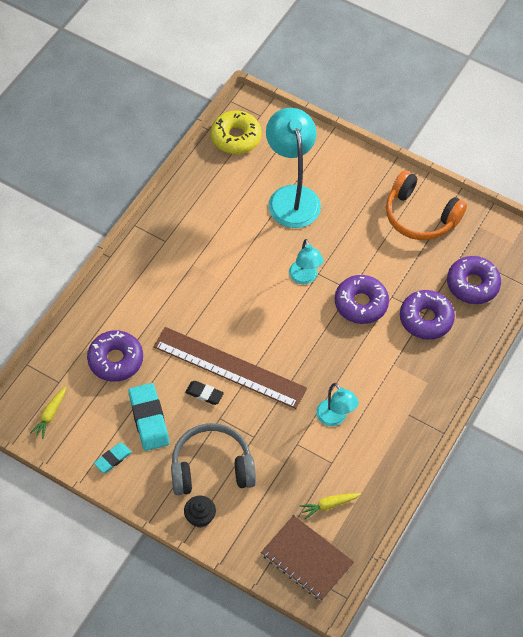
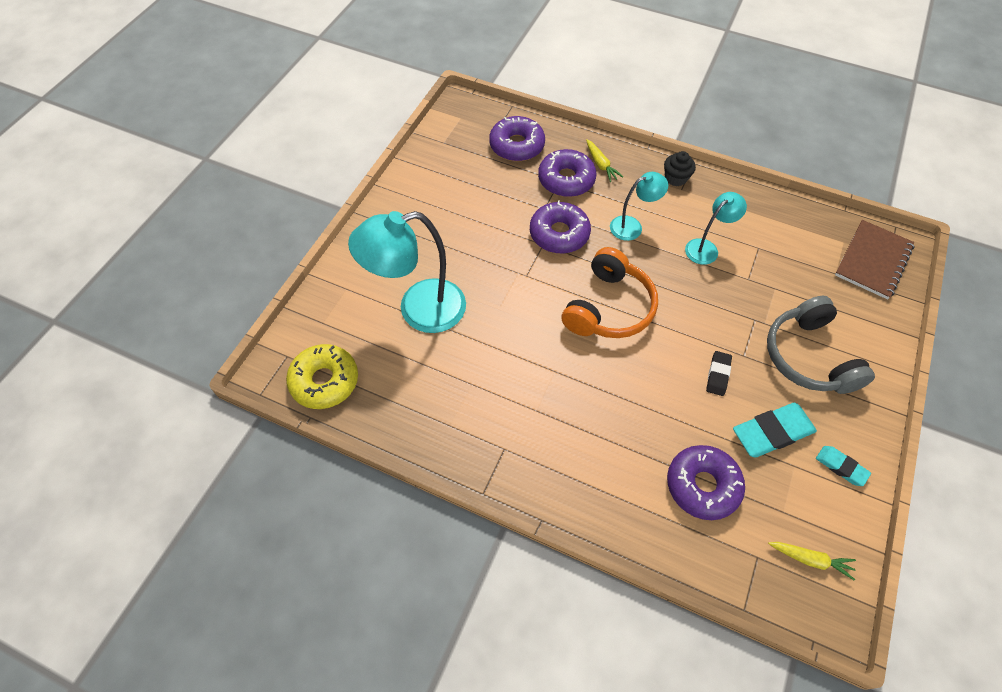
camera: 95 degrees left, 0 degrees up
brown ruler [153,327,307,409] -> none
black cupcake [184,496,216,528] -> black cupcake moved to [664,151,696,186]
turquoise lamp [289,239,323,284] -> turquoise lamp moved to [610,172,668,241]
yellow carrot [299,493,361,519] -> yellow carrot moved to [586,140,623,182]
orange headphones [386,170,467,240] -> orange headphones moved to [562,247,658,338]

